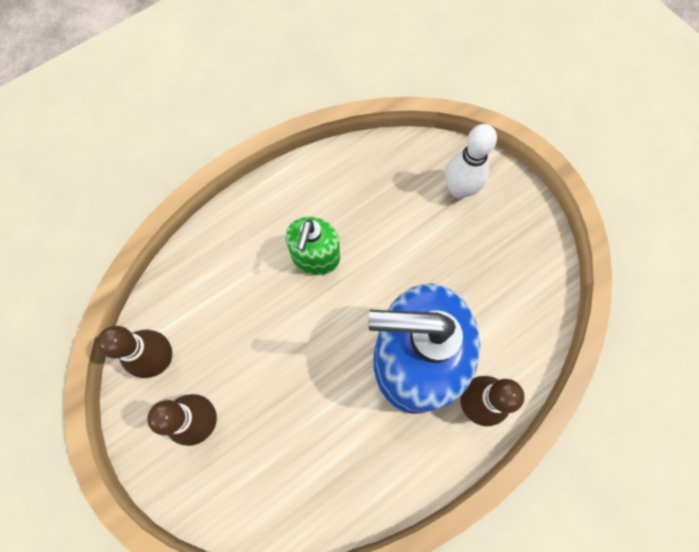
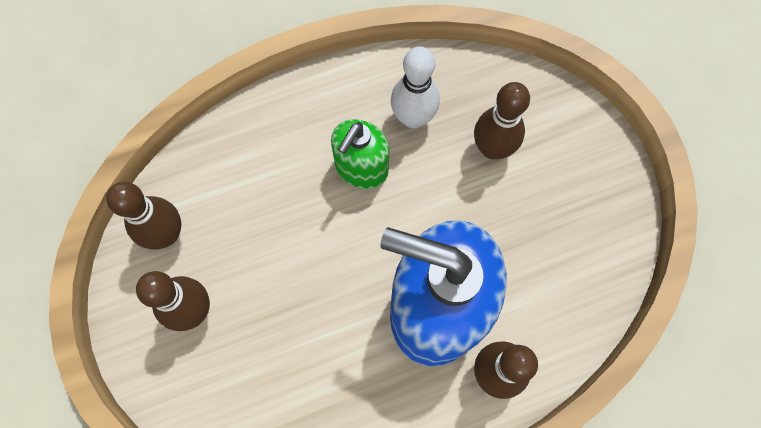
camera: 15 degrees right, 0 degrees up
white bowling pin [445,124,497,199] -> white bowling pin moved to [391,46,440,128]
none -> brown bowling pin [474,82,530,159]

